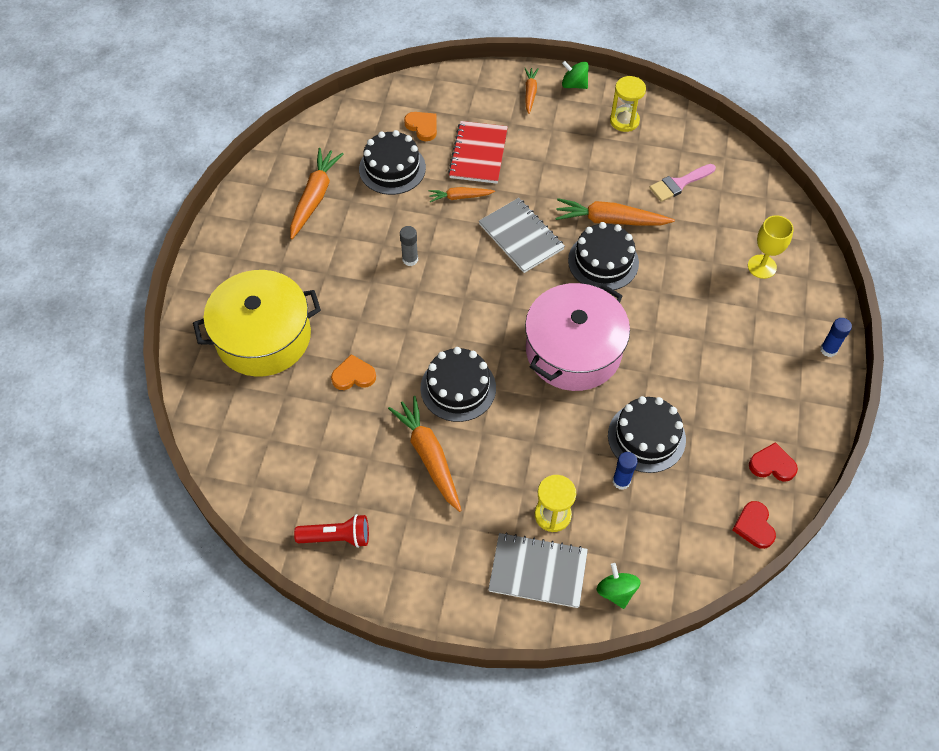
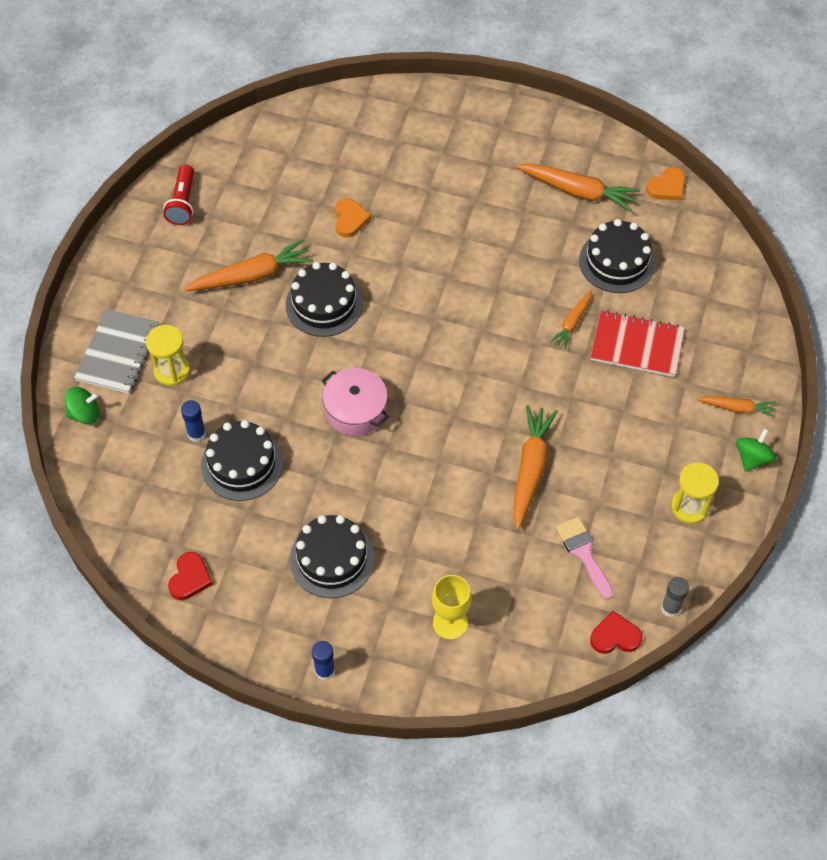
camera: 95 degrees right, 0 degrees up
yellow pot [193,270,321,377] -> none
grey glue stick [400,226,418,266] -> grey glue stick moved to [661,577,689,617]
orange heart [404,112,437,141] -> orange heart moved to [646,167,685,200]
orange carrot [429,187,495,202] -> orange carrot turned 150 degrees counterclockwise [550,290,592,349]
grey notebook [479,198,565,273] -> none
pink pot [525,283,630,391] -> pink pot [322,368,389,436], size x0.59
black cake [568,222,639,291] -> black cake moved to [290,515,375,598]
red heart [733,501,776,549] -> red heart moved to [590,611,642,654]

